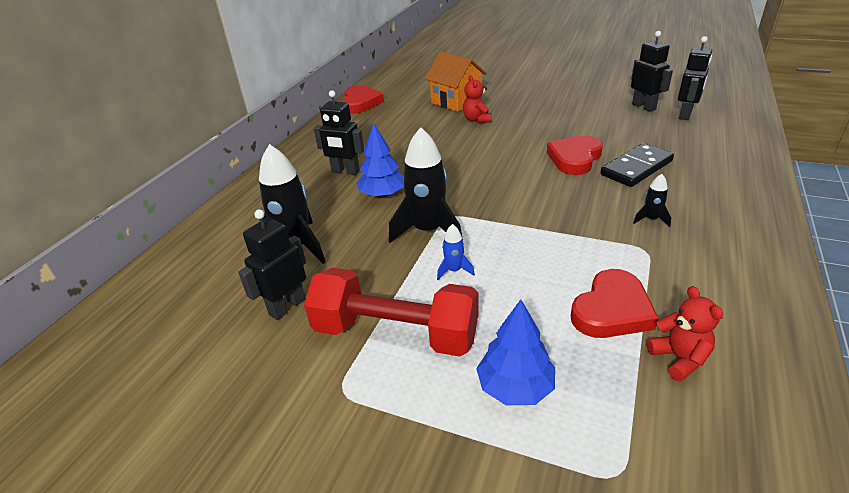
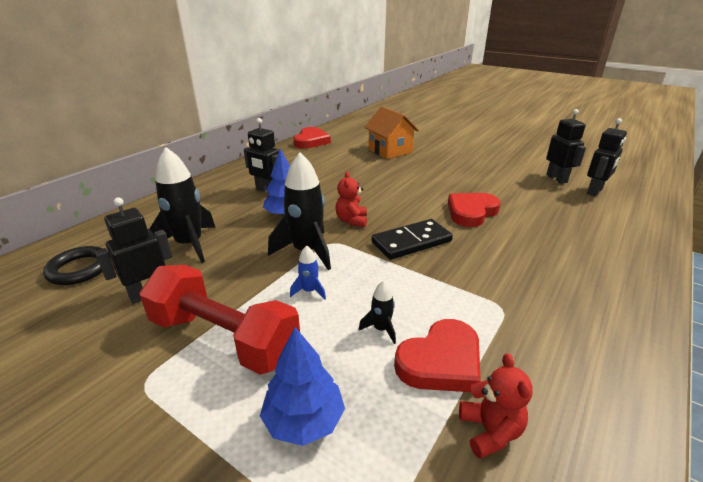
camera: 10 degrees right, 5 degrees down
red teddy bear [463,75,492,123] -> red teddy bear moved to [335,172,367,227]
black domino [600,143,674,187] -> black domino moved to [371,219,453,260]
black rocket [633,174,671,227] -> black rocket moved to [358,281,396,344]
none -> black ring [43,246,110,285]

